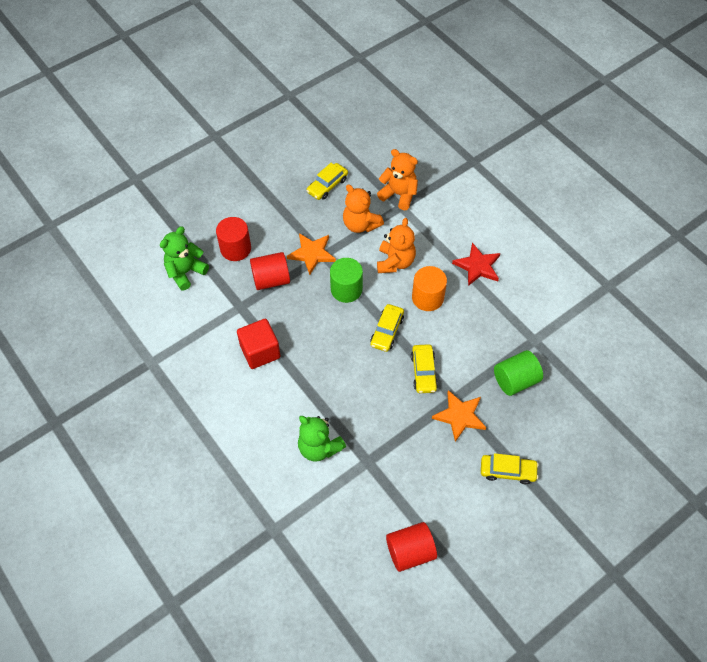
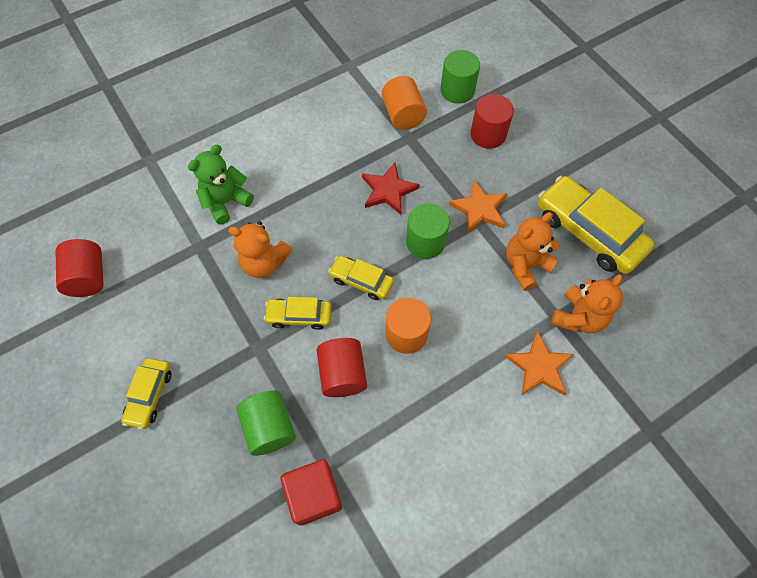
camera: 95 degrees right, 5 degrees up
green teddy bear [160,226,209,290] -> green cylinder [440,50,480,104]
red cube [237,319,280,369] -> red cube moved to [280,459,342,526]
red cylinder [250,252,290,290] -> red cylinder moved to [317,338,367,397]
yellow car [306,163,348,200] -> yellow car [538,176,655,274], size x1.87
orange teddy bear [377,218,416,273] -> orange teddy bear moved to [228,221,292,278]
orange star [432,390,486,442] -> orange star moved to [505,331,574,395]
red star [452,243,500,286] -> red star moved to [362,163,420,215]
none -> orange cylinder [382,76,427,130]

